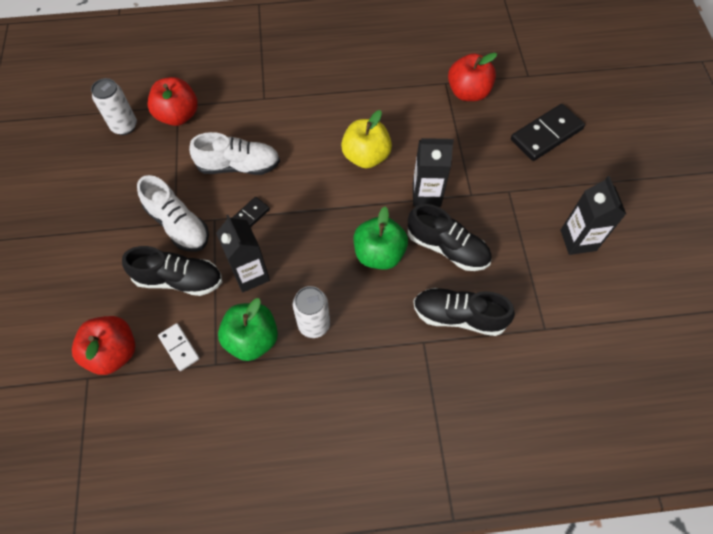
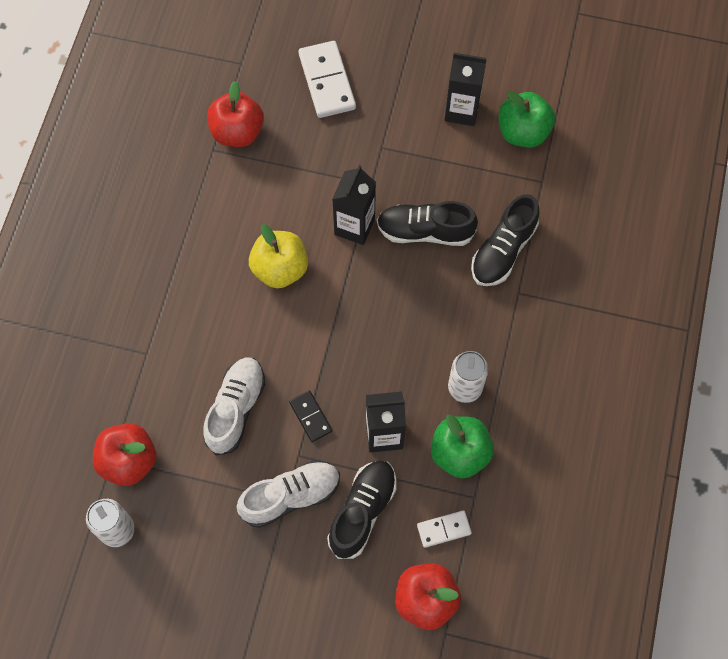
camera: 70 degrees left, 5 degrees up
green apple [354,207,408,269] -> green apple moved to [499,91,555,148]
black shoe [408,204,492,271] -> black shoe turned 135 degrees counterclockwise [377,201,478,246]
black domino [511,104,585,161] -> white domino [299,41,356,118]

